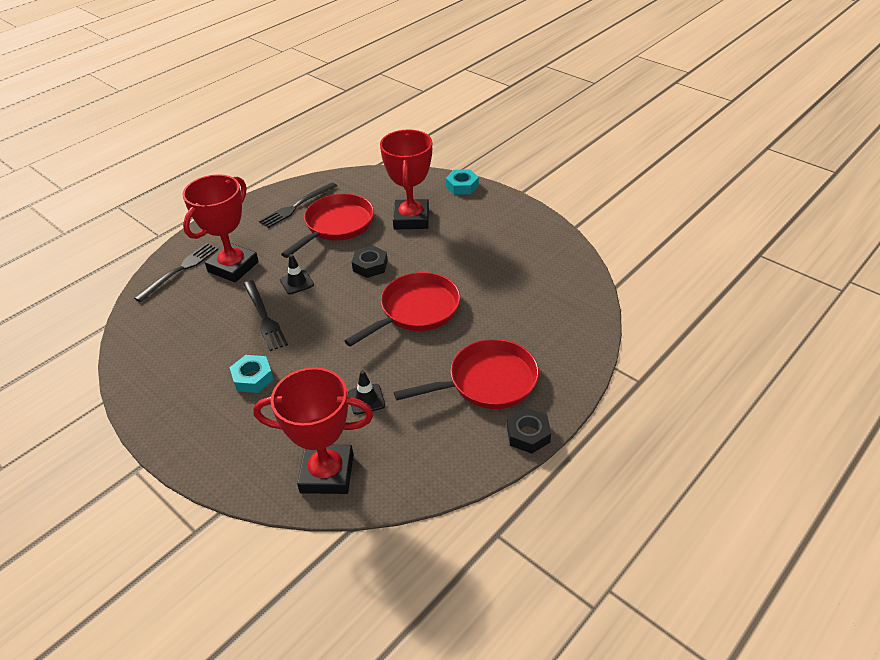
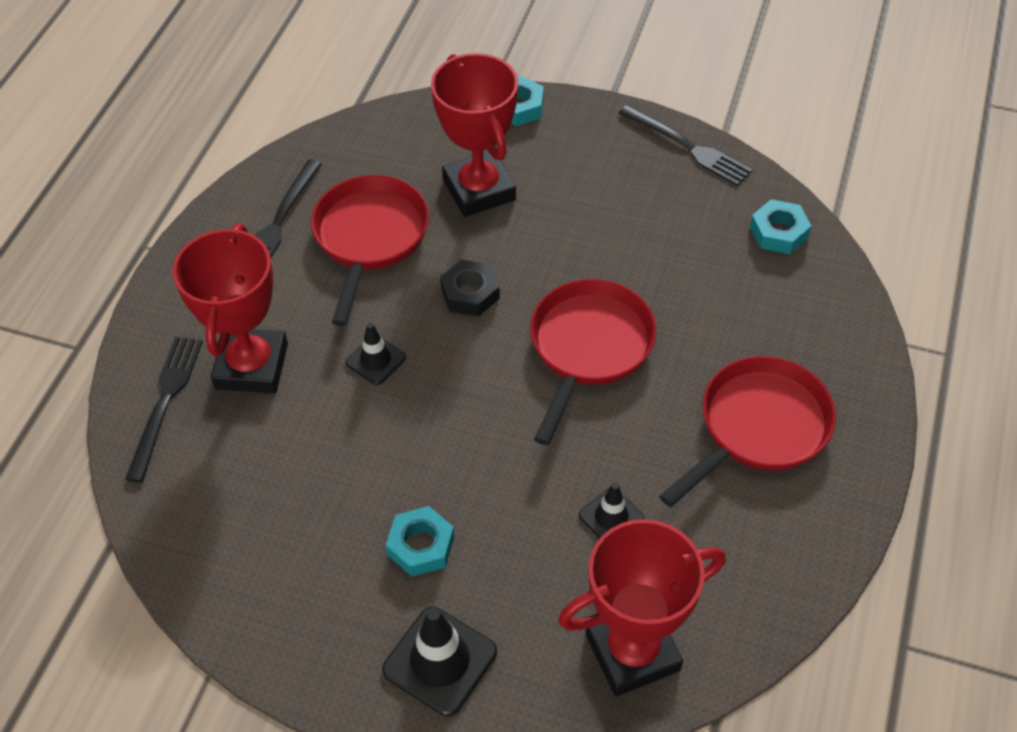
camera: 25 degrees left, 10 degrees up
black fork [243,280,288,351] -> black fork moved to [618,105,752,186]
black nut [507,407,551,454] -> none
none -> black traffic cone [382,606,497,716]
none -> turquoise nut [750,199,811,254]

